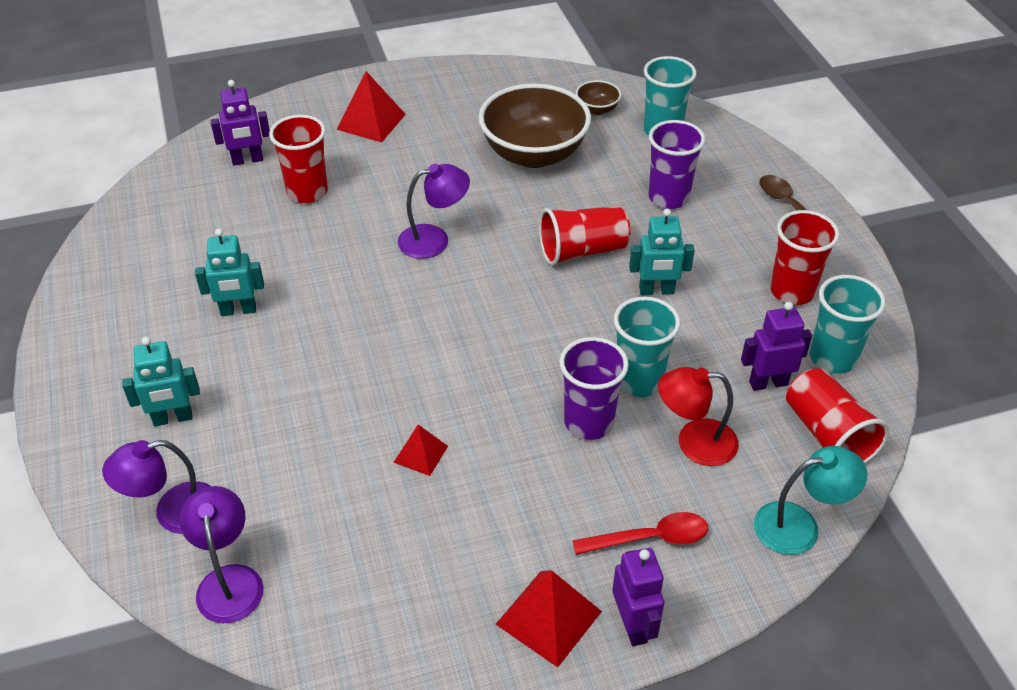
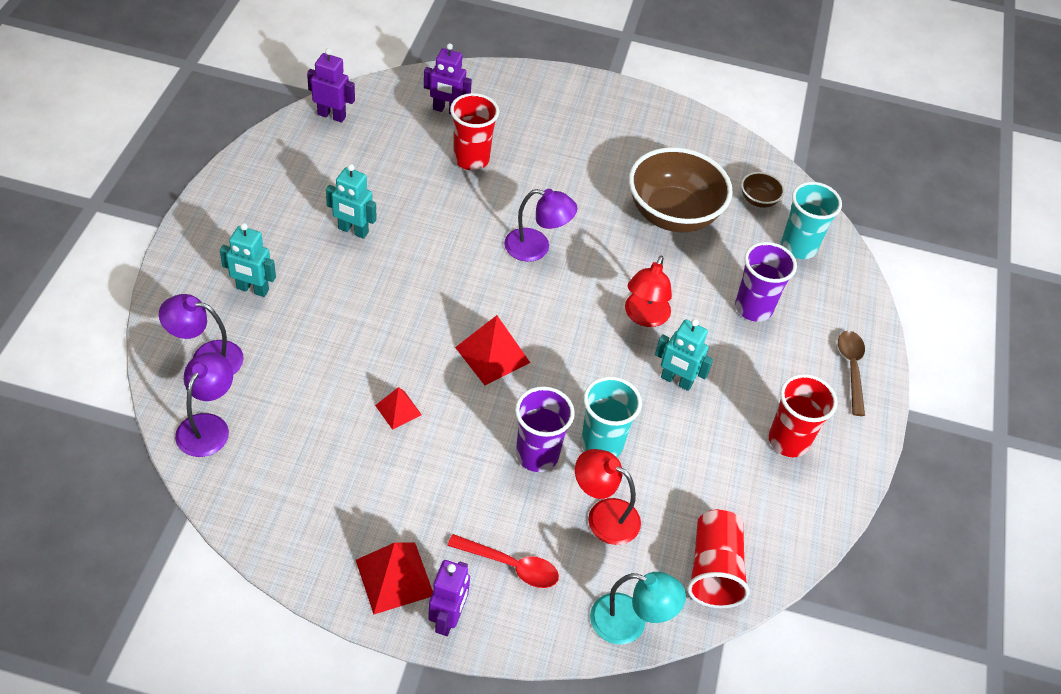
camera: 25 degrees right, 5 degrees up
red pyramid [337,71,406,142] -> red pyramid moved to [455,315,530,385]
red cup [539,206,631,266] -> red lamp [625,256,672,327]
purple robot [741,302,812,391] -> purple robot moved to [307,48,355,123]
turquoise cup [810,275,886,374] -> none

